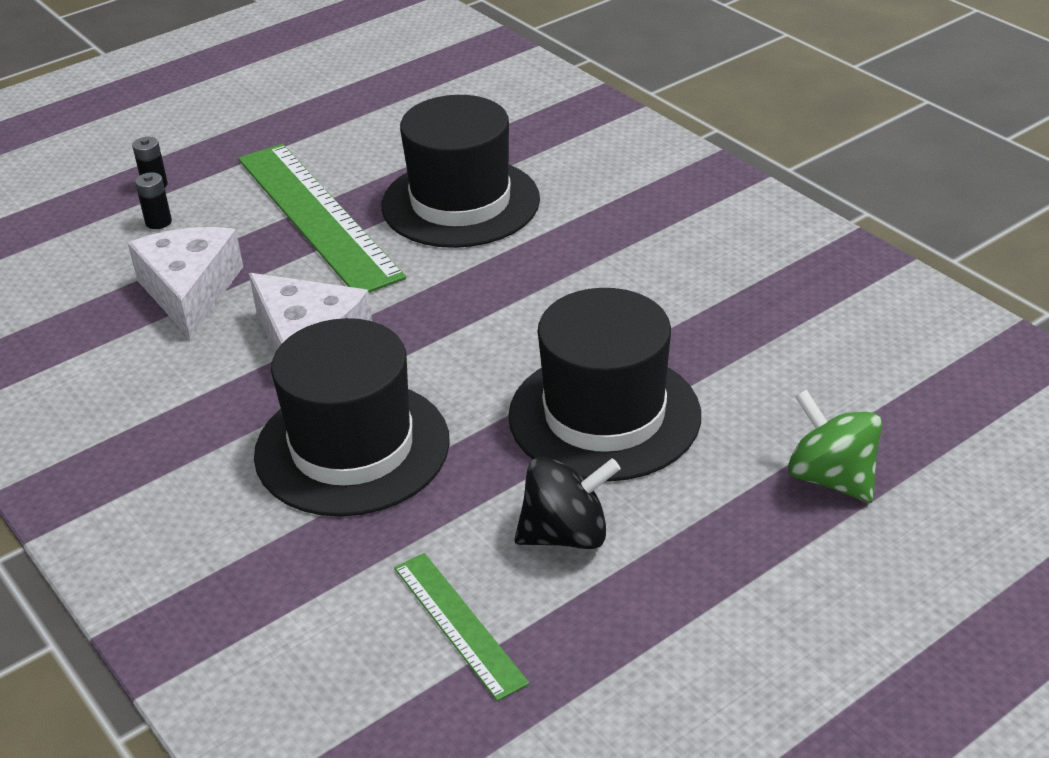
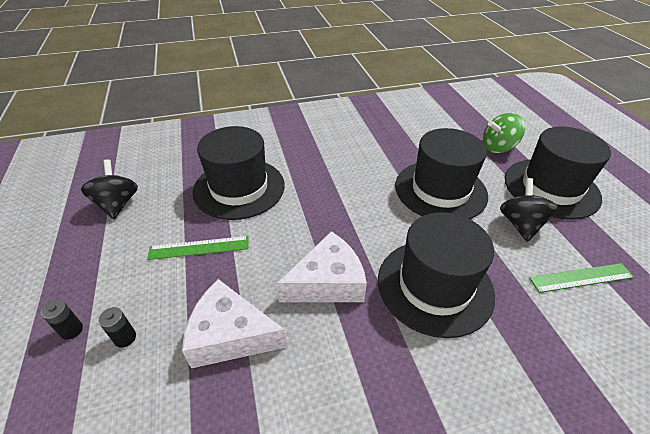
camera: 70 degrees left, 5 degrees up
green ruler [238,144,406,293] -> green ruler [147,236,249,260], size x0.51
none -> black spinning top [81,160,138,220]
none -> black hat [505,126,611,220]

